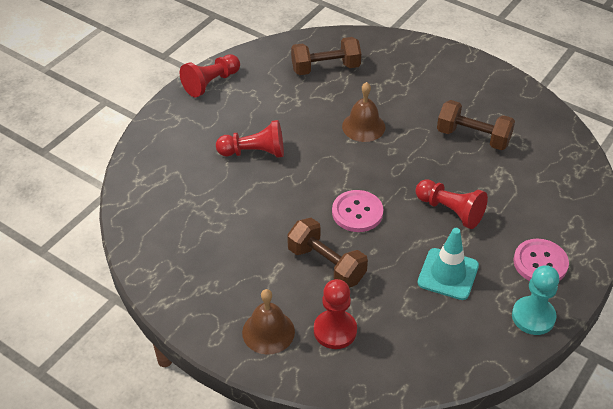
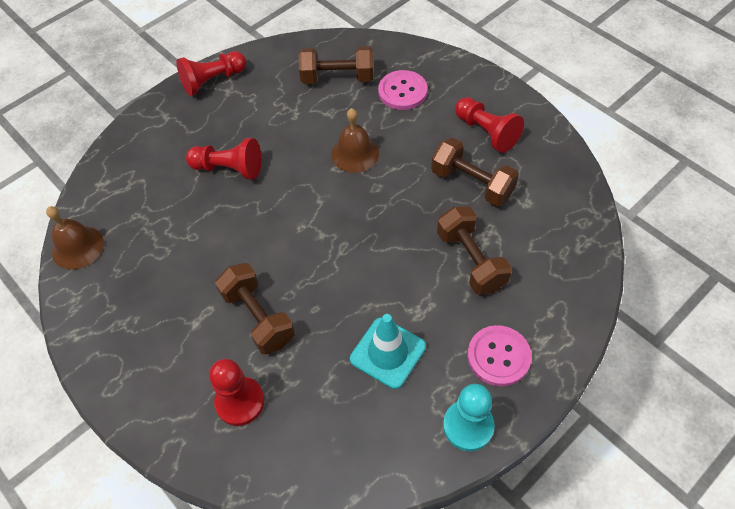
camera: 15 degrees right, 10 degrees up
brown bell [242,289,295,355] -> brown bell moved to [46,206,104,270]
pink button [332,190,383,232] -> pink button moved to [378,70,428,110]
red pawn [416,179,488,229] -> red pawn moved to [455,97,524,153]
none -> brown dumbbell [437,206,512,295]

